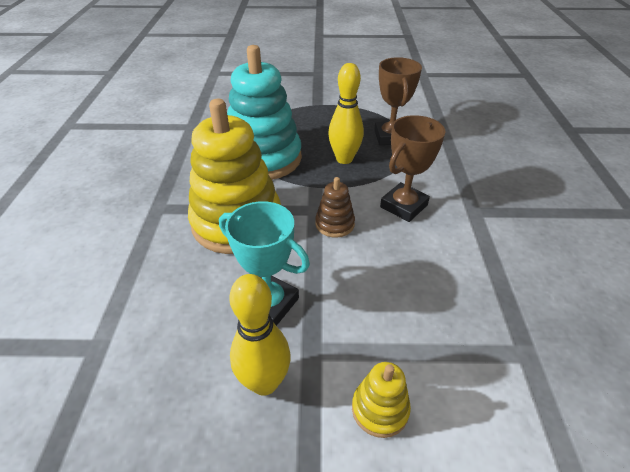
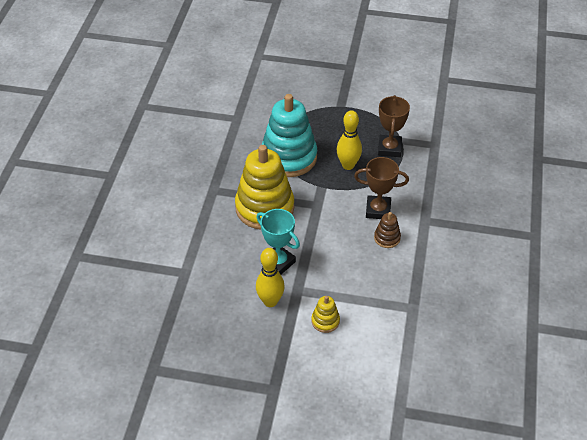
camera: 10 degrees right, 5 degrees up
brown stacking toy [315,177,355,238] -> brown stacking toy moved to [374,212,401,248]
brown trophy [380,115,446,222] -> brown trophy turned 45 degrees clockwise [354,157,409,219]

